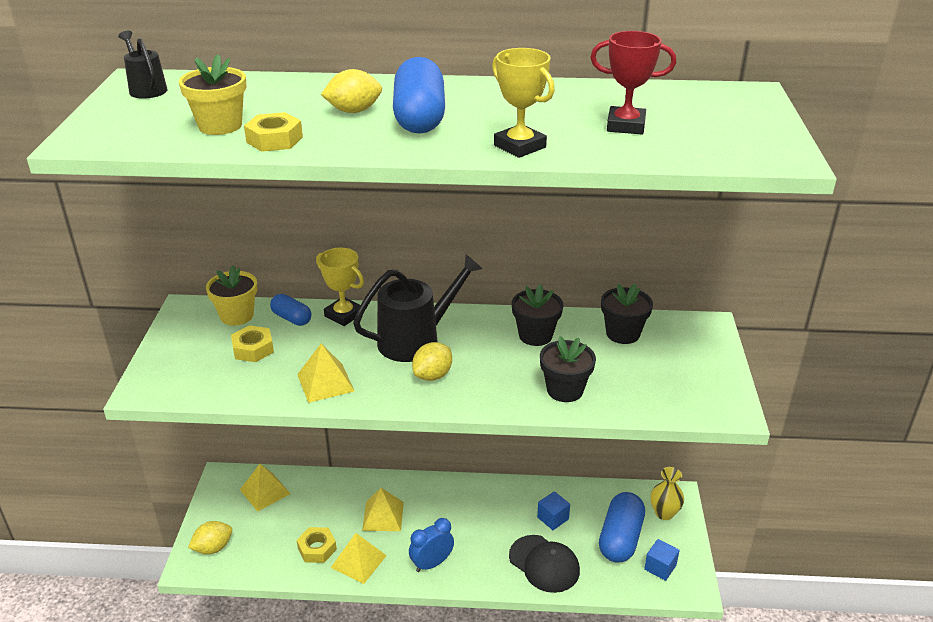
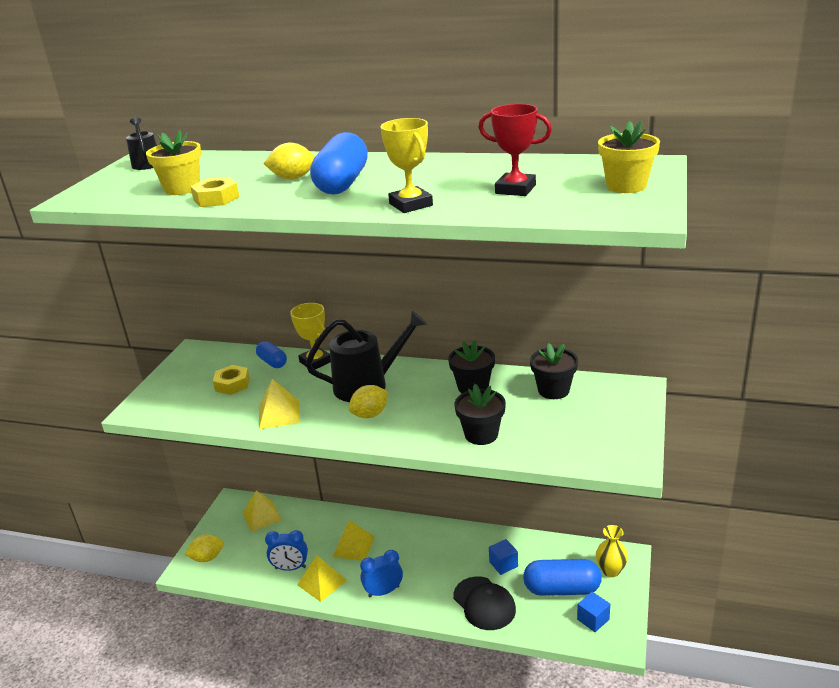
camera: 15 degrees right, 5 degrees down
yellow flower pot [206,265,257,326] -> yellow flower pot moved to [598,120,660,193]
yellow nut [297,527,337,563] -> blue clock [265,530,308,571]
blue capsule [599,492,645,562] -> blue capsule turned 60 degrees clockwise [523,559,602,596]

